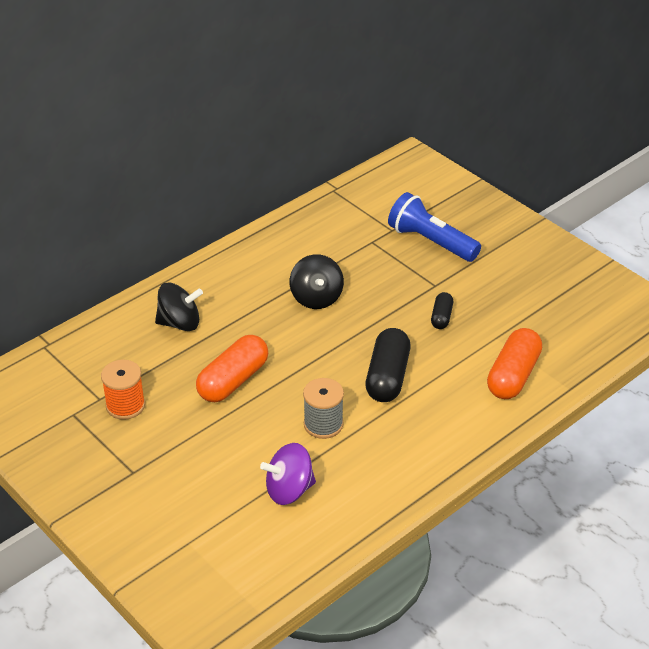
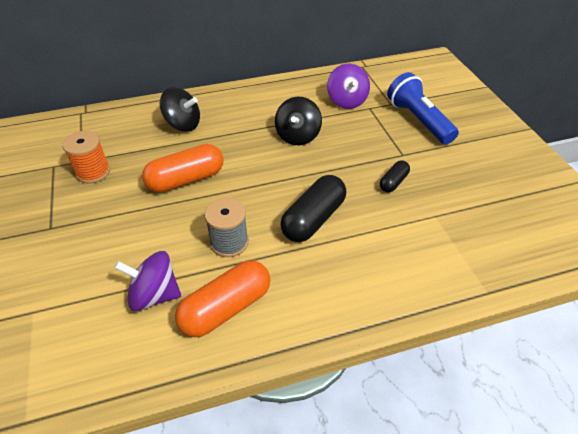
camera: 25 degrees right, 5 degrees up
orange capsule [487,328,542,399] -> orange capsule moved to [175,260,271,337]
none -> purple spinning top [327,64,370,109]

